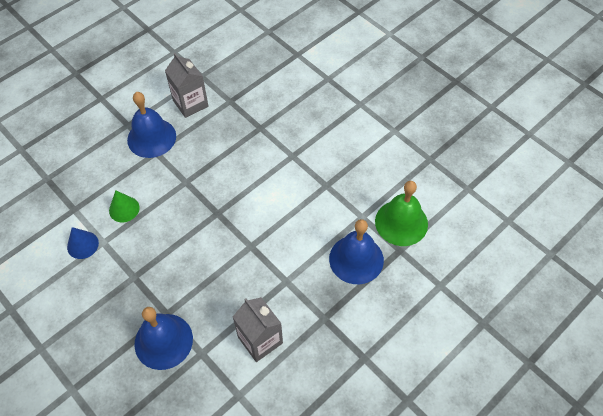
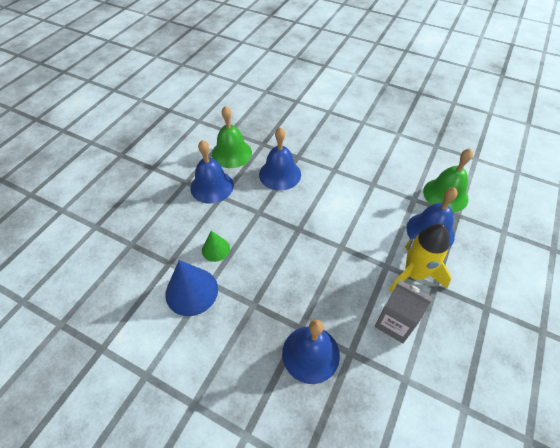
camera: 20 degrees left, 5 degrees down
blue cone [67,227,99,259] -> blue cone [165,260,218,316], size x1.73
grey carton [165,53,208,118] -> green bell [212,106,252,168]
none -> blue bell [259,127,301,191]
none -> yellow rocket [389,224,452,292]

